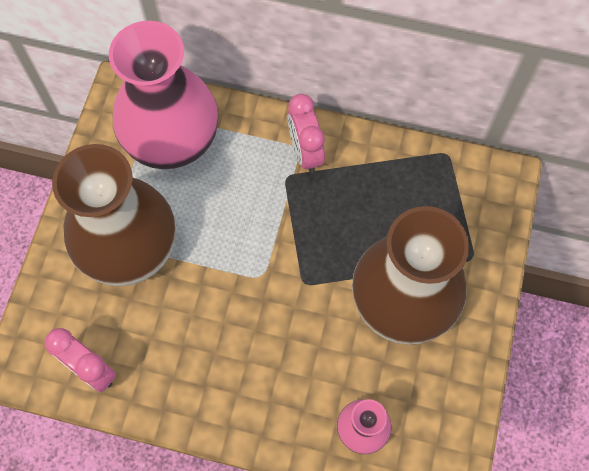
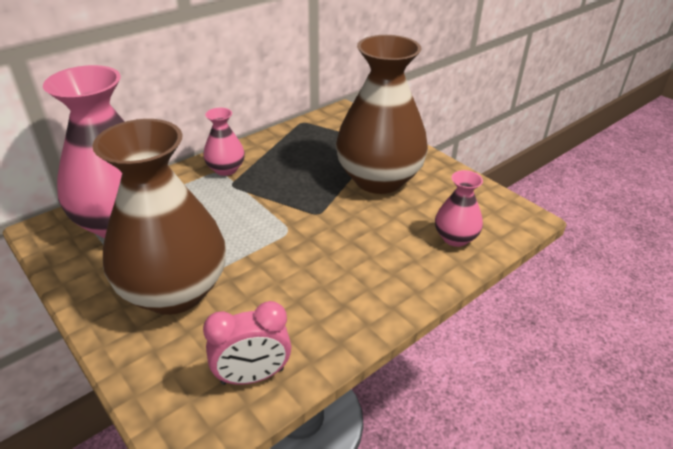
camera: 55 degrees left, 30 degrees down
pink clock [287,94,325,173] -> pink vase [203,108,245,176]

